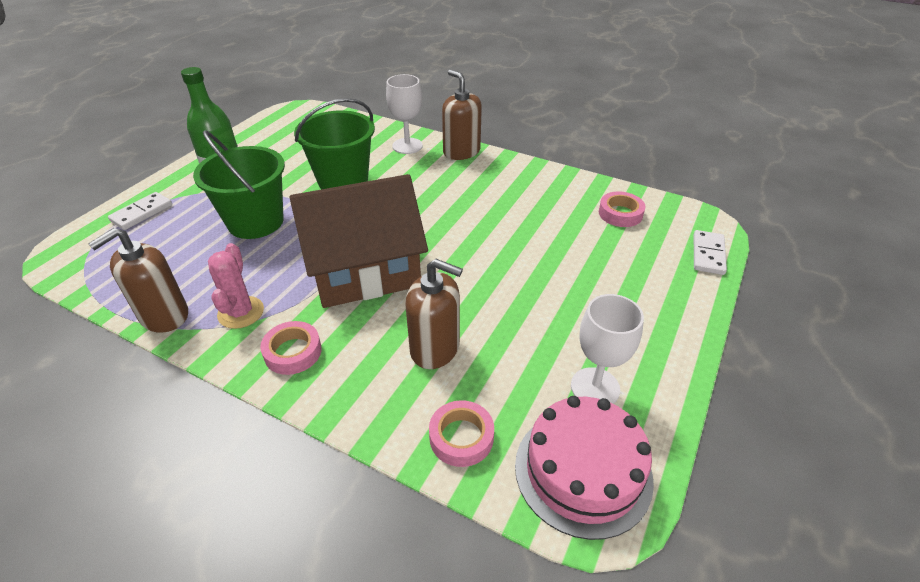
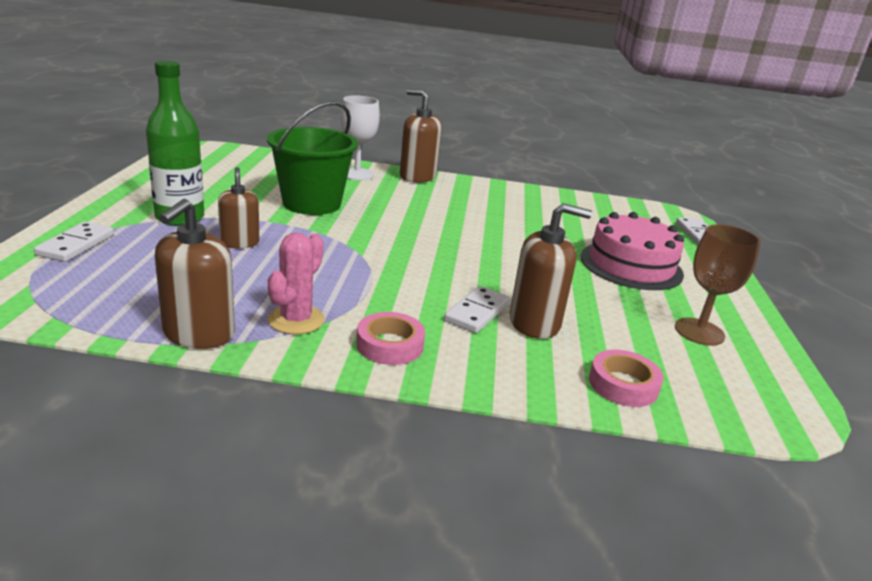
camera: 25 degrees left, 15 degrees down
green bucket [193,130,285,239] -> brown soap dispenser [218,167,259,249]
pink cactus [208,243,264,329] -> pink cactus turned 45 degrees clockwise [268,233,325,334]
brown house [290,174,428,308] -> none
pink cake [515,396,654,540] -> pink cake moved to [581,212,684,290]
white goblet [571,294,644,404] -> brown goblet [675,224,761,346]
pink tape [599,191,646,227] -> none
none -> white domino [444,286,510,333]

